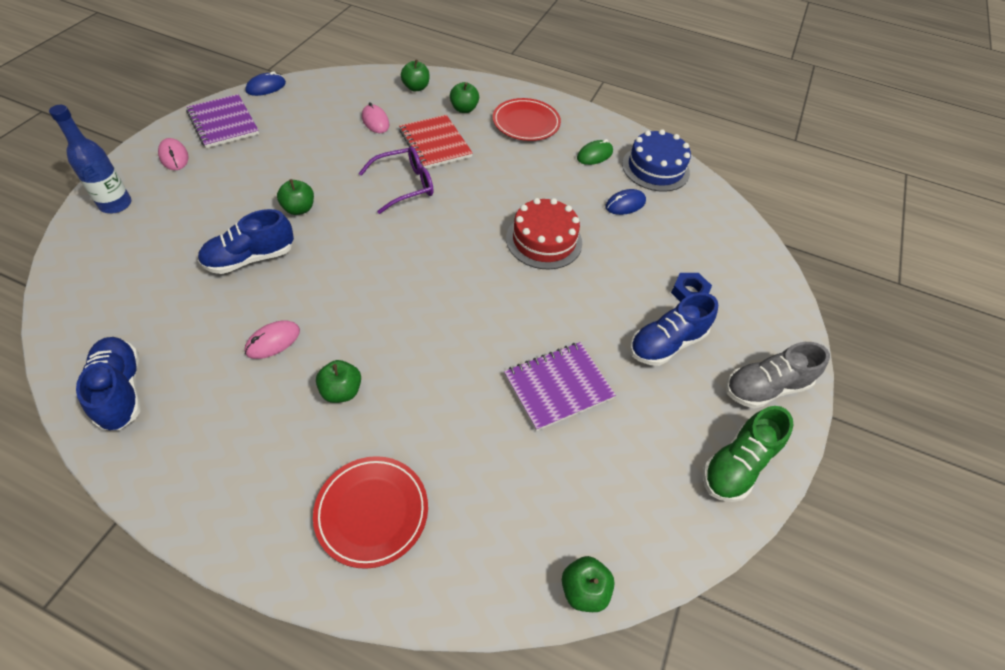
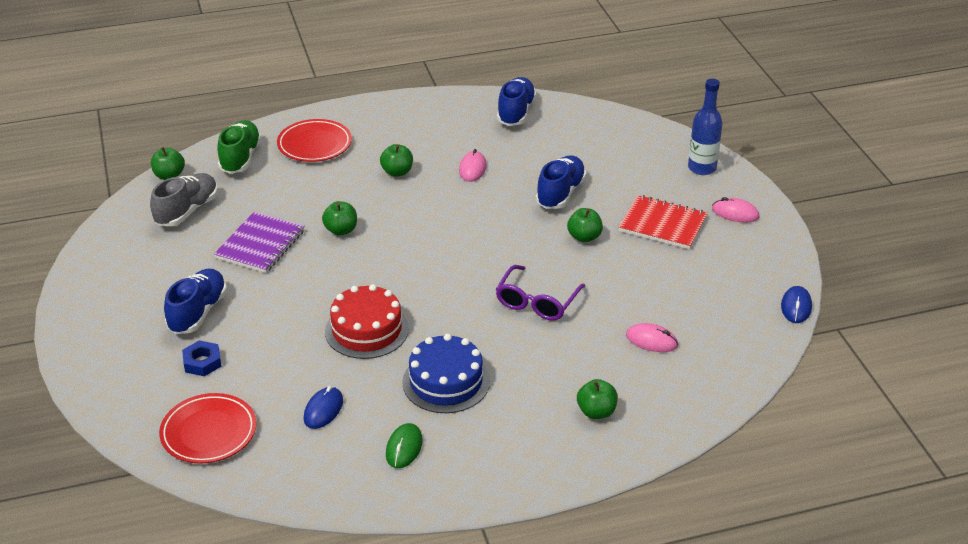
camera: 145 degrees right, 15 degrees down
blue shoe [76,337,140,430] -> blue shoe turned 105 degrees counterclockwise [497,77,537,126]
purple notebook [186,94,259,148] -> none
red notebook [399,115,473,168] -> red notebook moved to [619,195,708,249]
green apple [401,60,430,91] -> green apple moved to [322,201,357,236]
red plate [493,98,561,141] -> red plate moved to [159,393,257,464]
blue cake [622,129,691,192] -> blue cake moved to [402,334,490,413]
green shoe [703,406,793,502] -> green shoe moved to [217,120,262,174]
grey shoe [726,342,830,409] -> grey shoe moved to [150,173,218,226]

